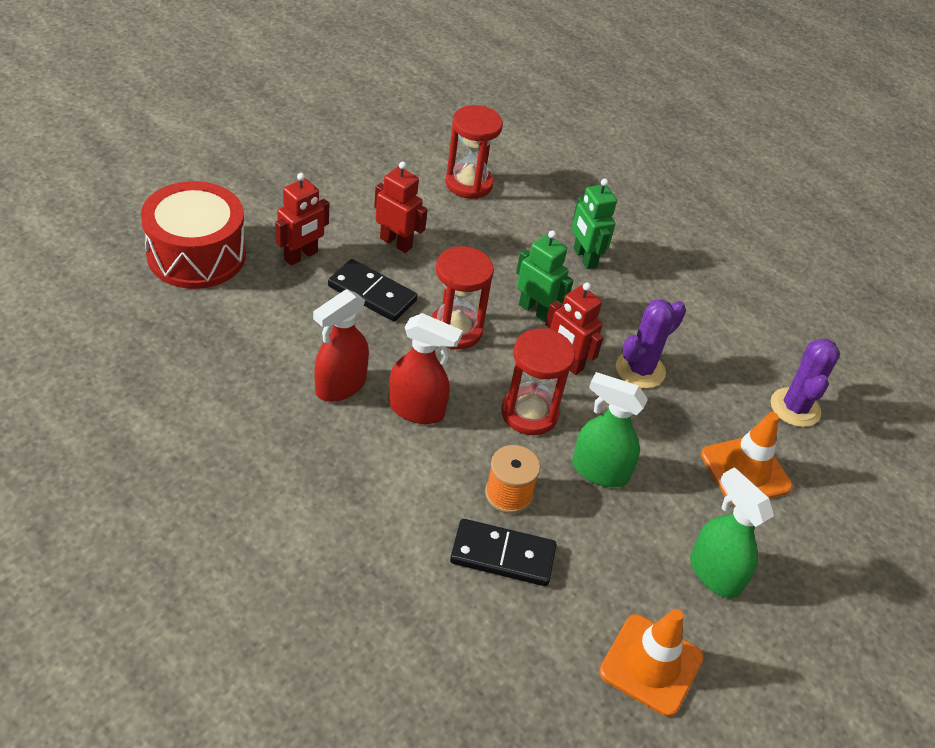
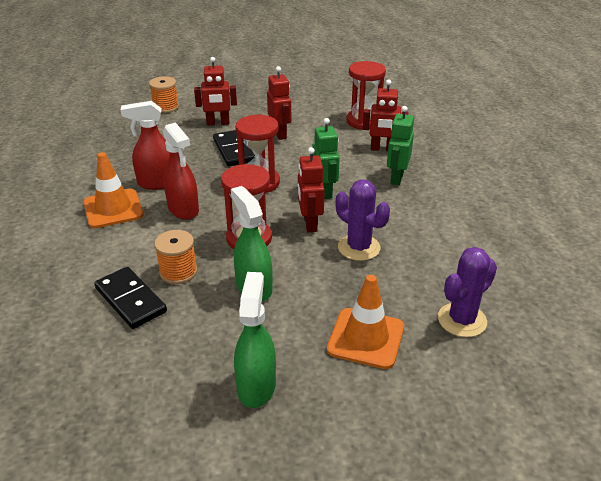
camera: 45 degrees right, 10 degrees down
red drum [141,181,246,289] -> orange spool [149,76,179,113]
orange traffic cone [599,609,704,717] -> orange traffic cone moved to [84,152,144,228]
purple cactus [616,299,686,388] -> purple cactus turned 45 degrees clockwise [336,179,390,261]
none -> red robot [363,80,408,151]

